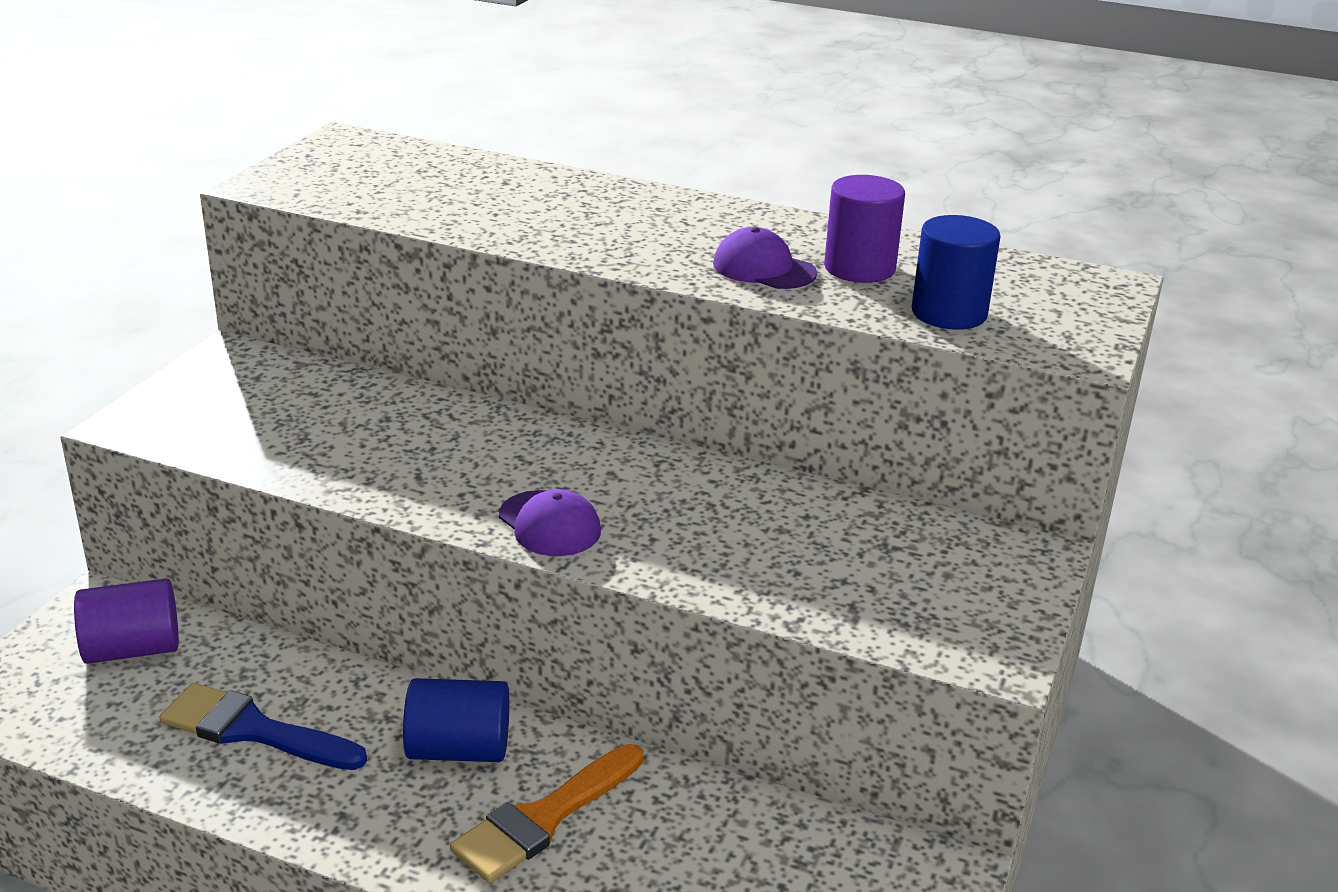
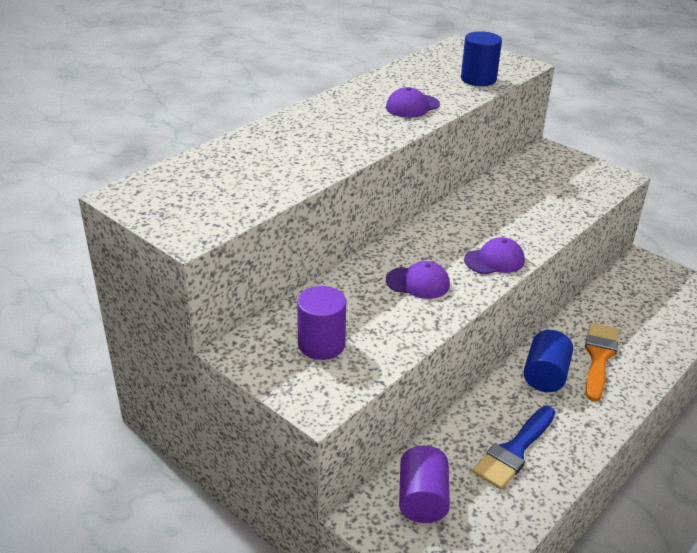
camera: 70 degrees left, 5 degrees up
orange brush [450,744,643,883] -> orange brush turned 135 degrees counterclockwise [585,323,619,402]
purple cylinder [824,175,905,283] -> purple cylinder moved to [297,286,346,360]
none -> purple cap [386,261,450,299]

